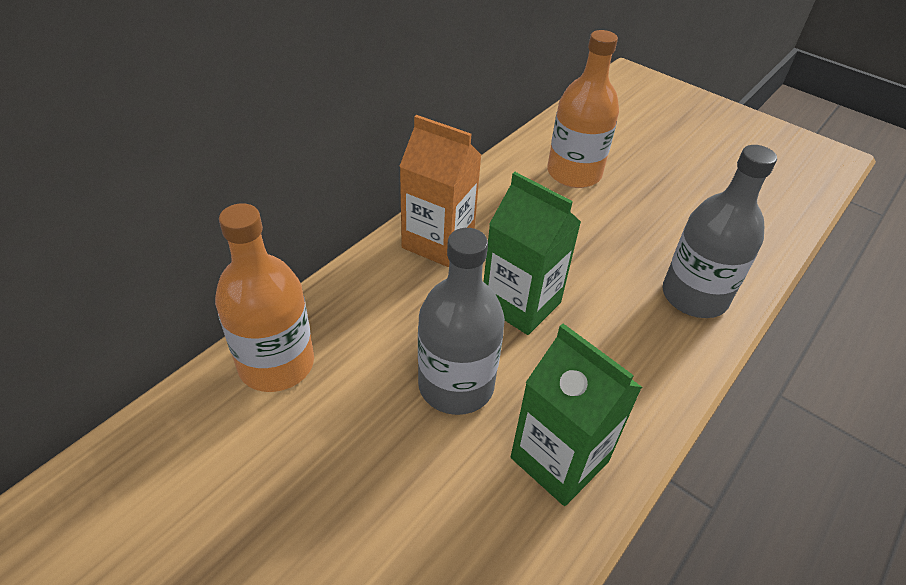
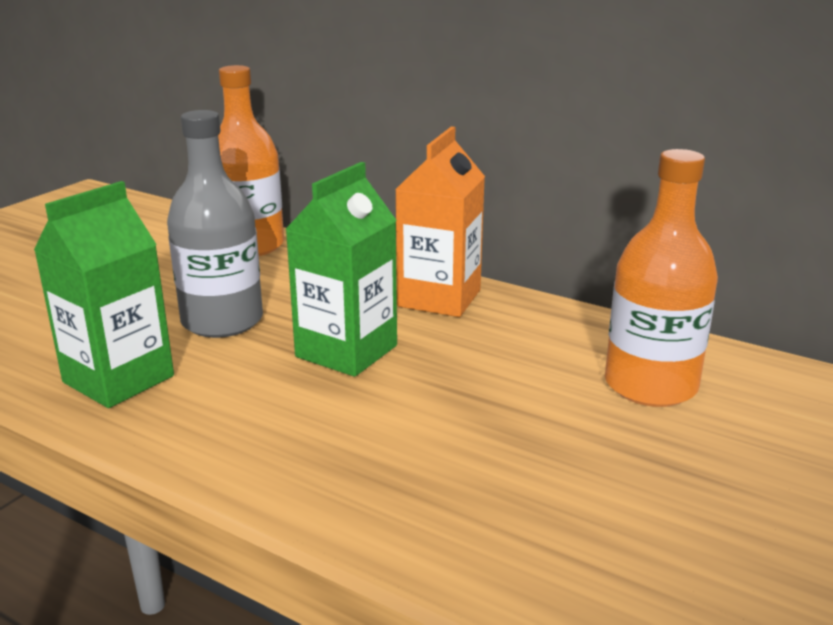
camera: 85 degrees right, 20 degrees down
grey bottle [663,145,777,318] -> none

